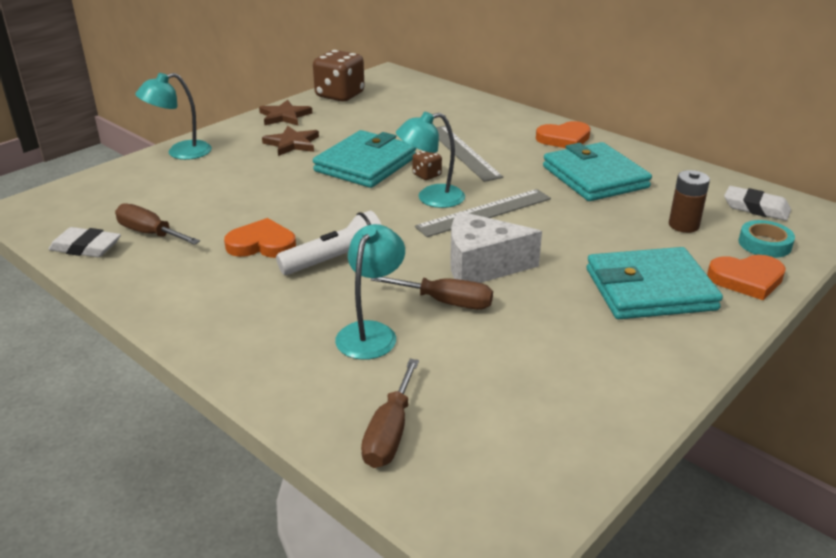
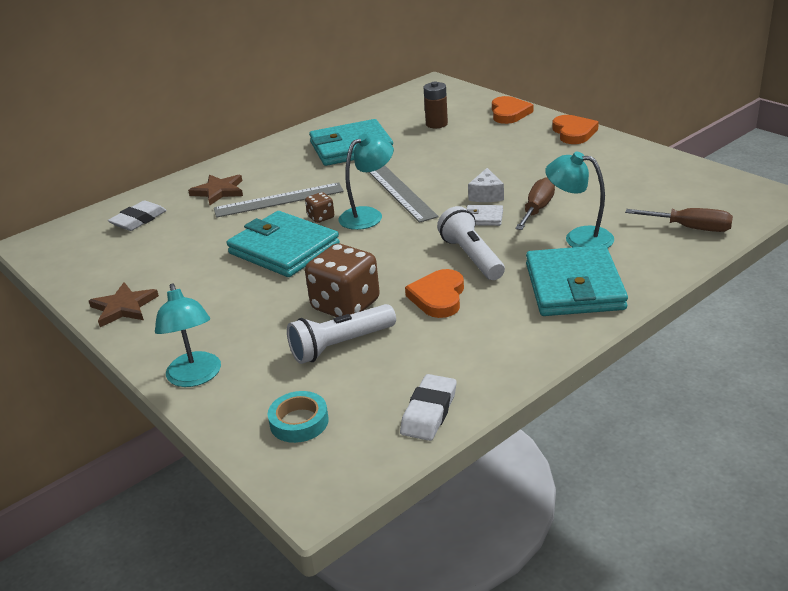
camera: 80 degrees left, 0 degrees up
brown screwdriver [115,203,200,245] -> none
brown star [262,126,319,156] -> brown star moved to [188,175,243,205]
brown dice [313,50,365,102] -> brown dice moved to [305,244,380,317]
turquoise lamp [396,112,465,208] -> turquoise lamp turned 120 degrees counterclockwise [338,134,393,230]
white cheese [450,211,542,283] -> white cheese [468,168,504,202], size x0.56
orange heart [536,121,591,148] -> orange heart moved to [552,115,599,144]
turquoise wallet [587,247,723,319] -> turquoise wallet moved to [526,245,628,316]
white eraser [724,186,791,221] -> white eraser moved to [108,200,167,231]
turquoise tape [738,220,795,258] -> turquoise tape moved to [268,391,329,443]
none -> white flashlight [287,304,396,364]
none -> white wallet [467,205,503,226]

